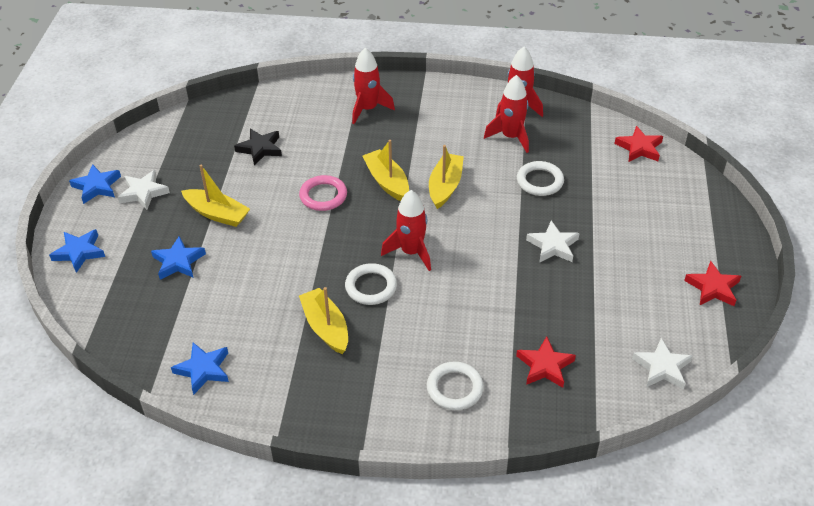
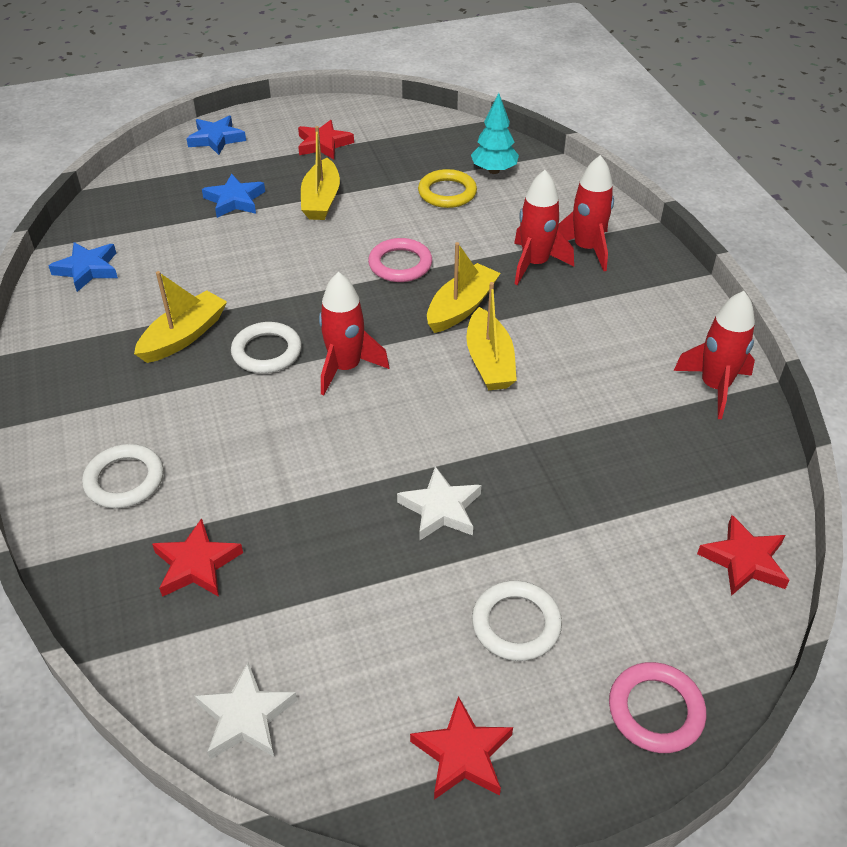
camera: 65 degrees right, 0 degrees up
blue star [69,164,121,204] -> none
white star [118,170,170,210] -> red star [298,120,354,159]
black star [234,129,282,166] -> yellow ring [418,169,477,208]
yellow boat [429,145,464,209] -> yellow boat turned 90 degrees clockwise [466,282,517,390]
red rocket [484,75,529,153] -> red rocket moved to [514,170,574,285]
white ring [517,161,564,196] -> white ring moved to [472,580,562,661]
none -> turquoise tree [471,93,519,174]
none -> pink ring [609,662,706,753]

